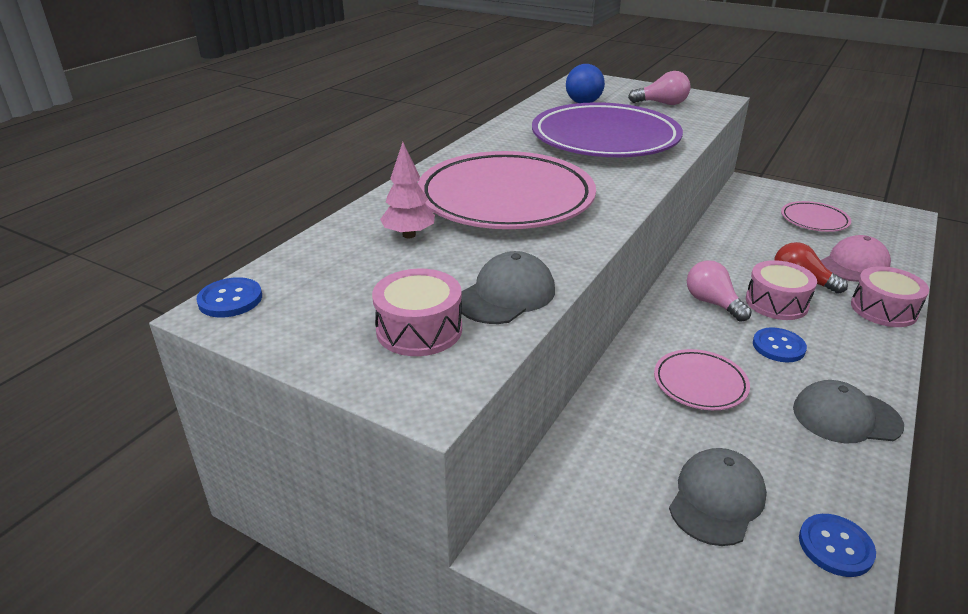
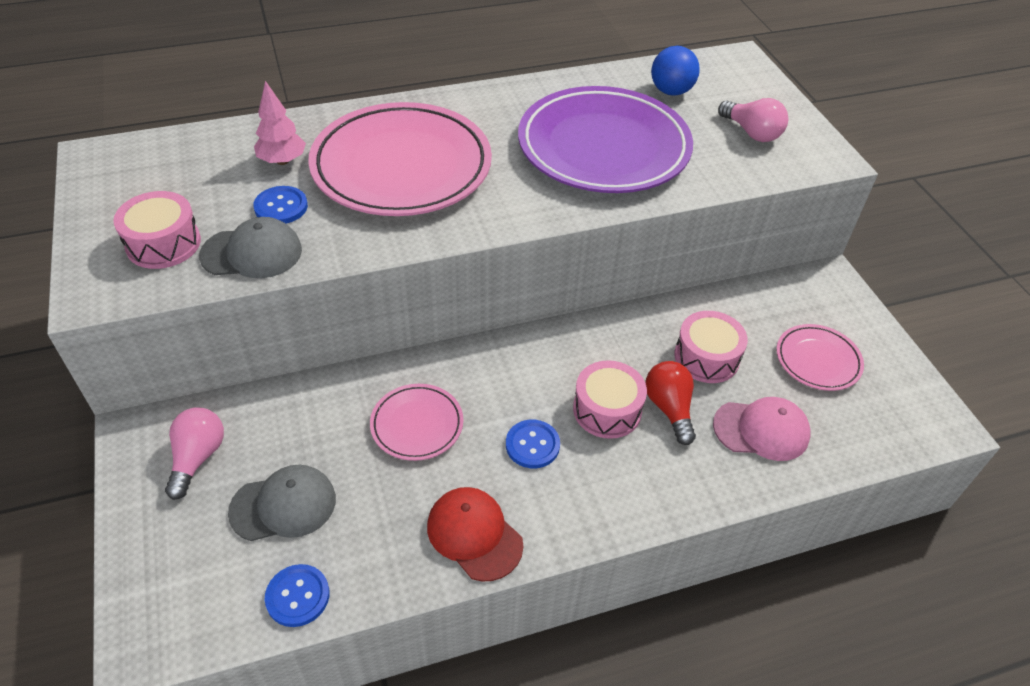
camera: 40 degrees right, 15 degrees up
blue button [196,277,262,317] -> blue button moved to [253,186,308,224]
pink light bulb [687,260,752,322] -> pink light bulb moved to [165,408,224,500]
grey cap [793,380,904,443] -> red cap [427,487,523,581]
pink drum [851,266,929,327] -> pink drum moved to [674,311,748,383]

